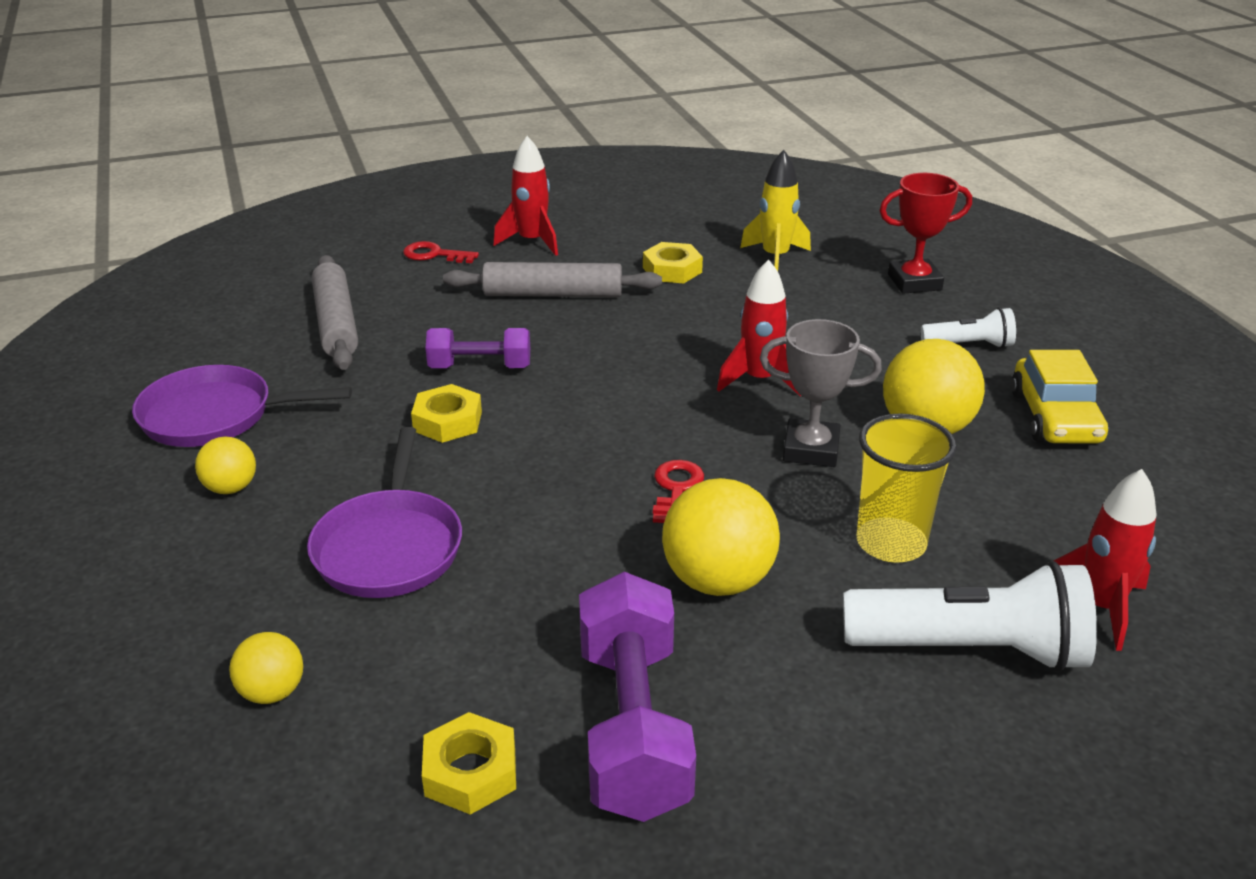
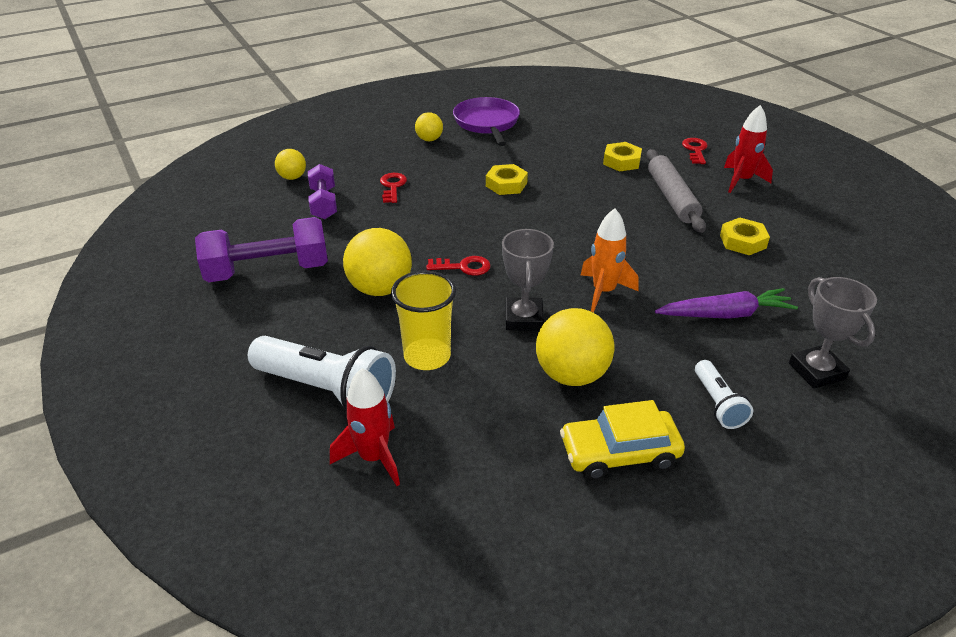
camera: 80 degrees right, 5 degrees up
purple pan [307,427,462,598] -> red key [380,173,407,203]
grey rolling pin [312,255,358,370] -> none
yellow nut [422,712,516,815] -> yellow nut moved to [603,142,642,172]
purple dumbbell [425,328,530,368] -> purple dumbbell moved to [308,164,337,219]
red rocket [717,259,801,396] -> orange rocket [581,208,638,312]
yellow rocket [740,150,811,271] -> none
white flashlight [843,561,1097,672] -> white flashlight turned 60 degrees counterclockwise [248,336,396,411]
red trophy [879,173,972,294] -> grey trophy [789,277,877,389]
none -> purple carrot [655,288,798,319]

